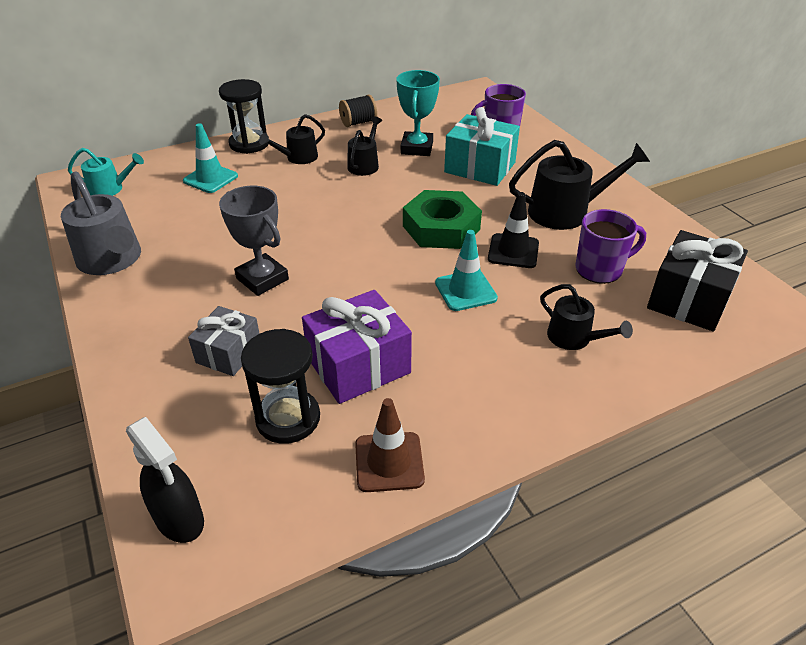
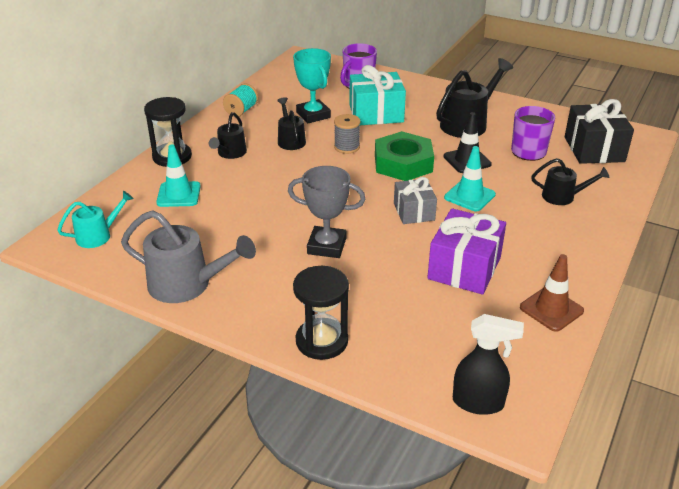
camera: 35 degrees left, 5 degrees down
grey gift [188,306,260,376] -> grey gift moved to [394,177,437,224]
black hourglass [241,329,320,444] -> black hourglass moved to [293,266,349,360]
black spool [339,94,377,127] -> turquoise spool [223,84,258,117]
none -> grey spool [334,114,361,154]

